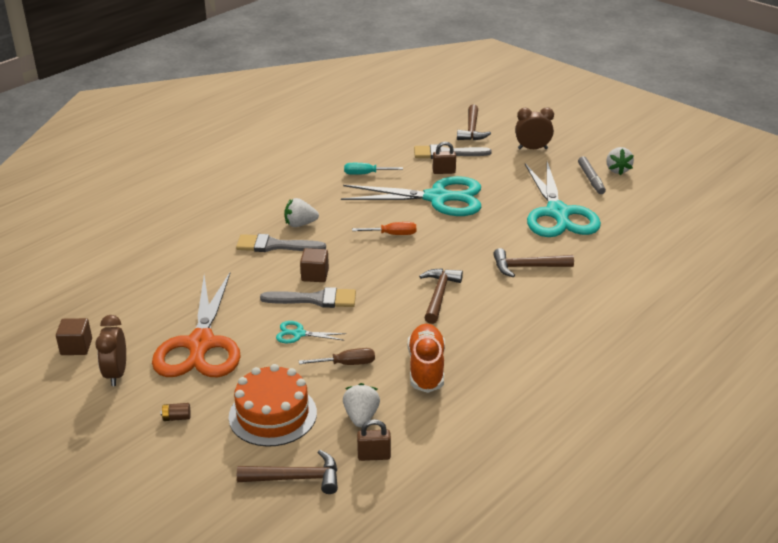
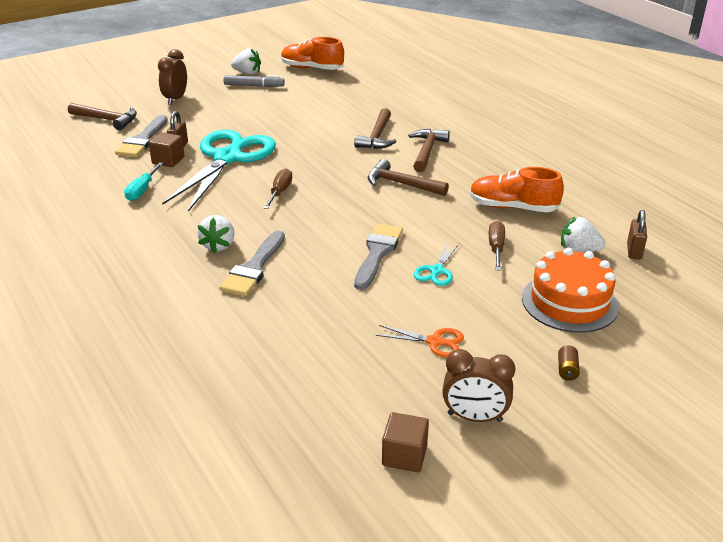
camera: 75 degrees left, 0 degrees up
orange scissors [152,273,241,377] -> orange scissors [376,325,464,358], size x0.41
brown hammer [237,450,338,494] -> brown hammer moved to [408,129,450,172]
brown cube [300,248,329,282] -> brown cube moved to [149,132,185,167]
orange screwdriver [352,222,416,235] -> brown screwdriver [263,168,292,209]
turquoise scissors [525,162,601,237] -> none
none -> orange shoe [281,37,344,70]

